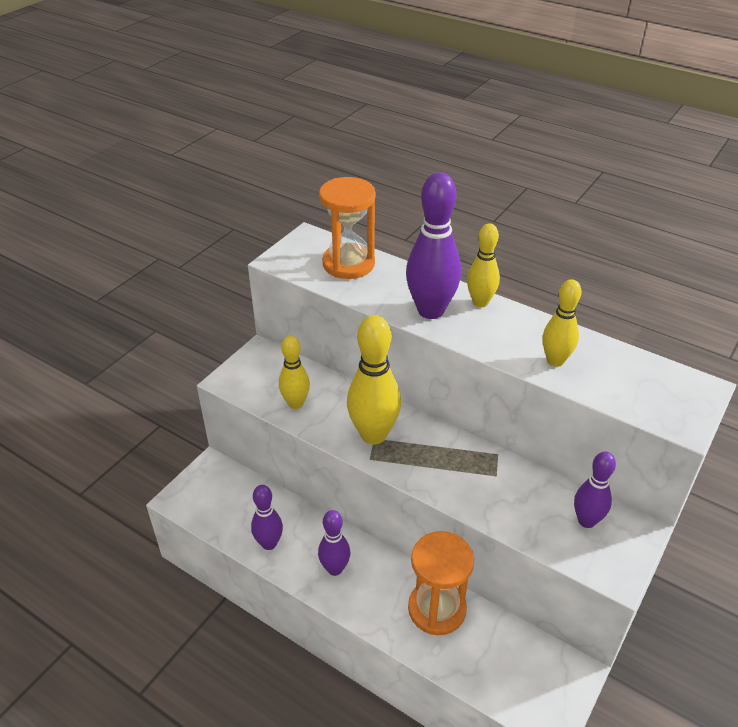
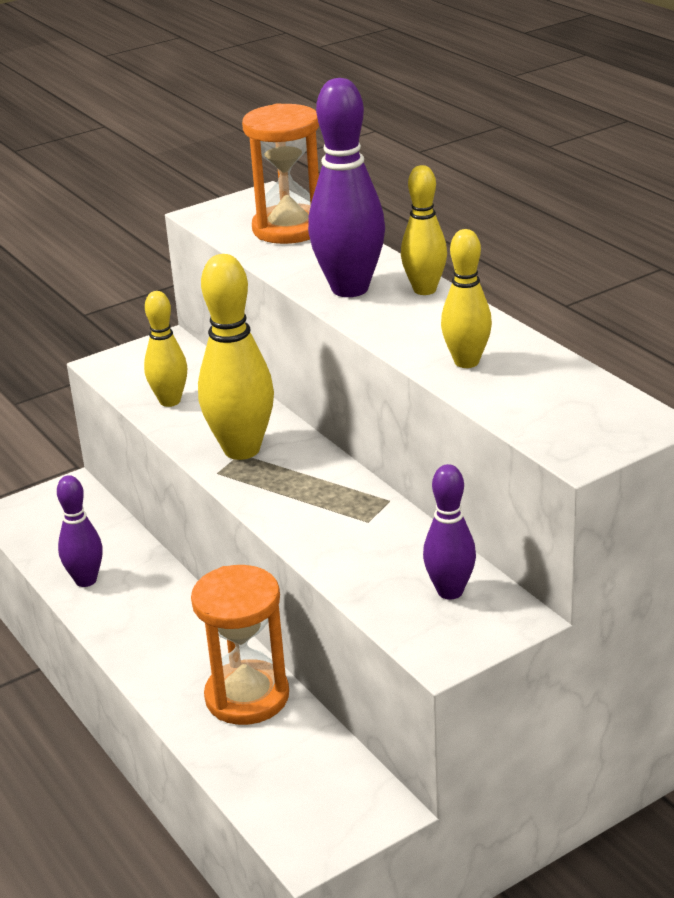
camera: 25 degrees right, 10 degrees down
purple bowling pin [318,510,350,576] -> none

